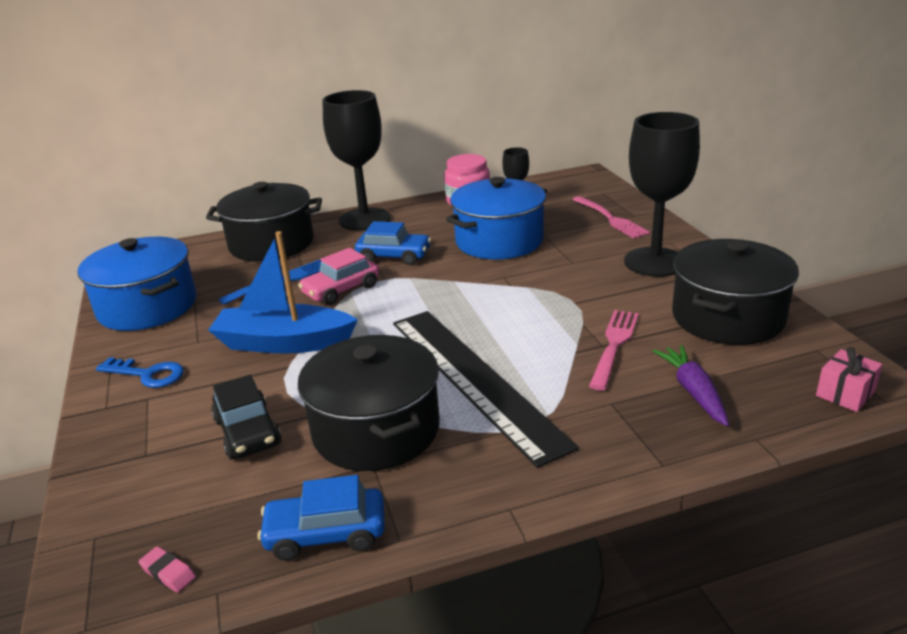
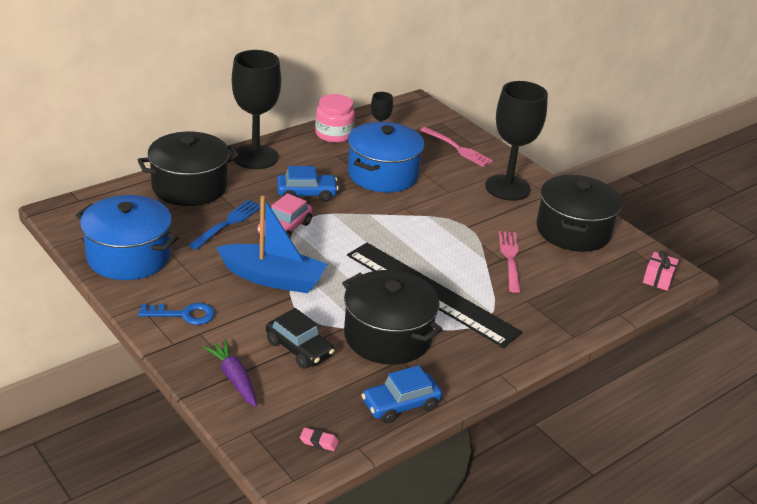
camera: 25 degrees left, 5 degrees up
blue boat [208,231,358,354] -> blue boat turned 150 degrees counterclockwise [216,196,327,293]
purple carrot [653,345,729,426] -> purple carrot moved to [203,339,257,407]

